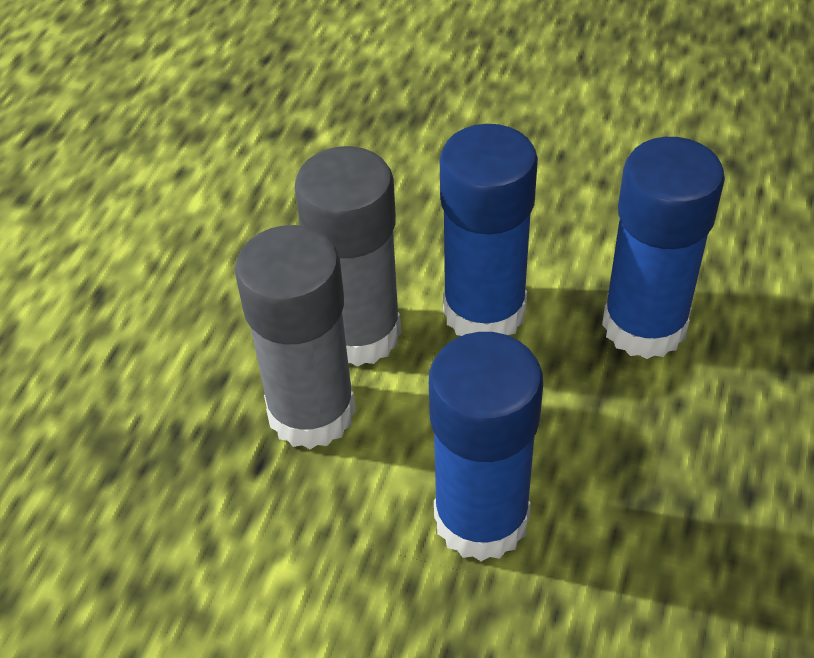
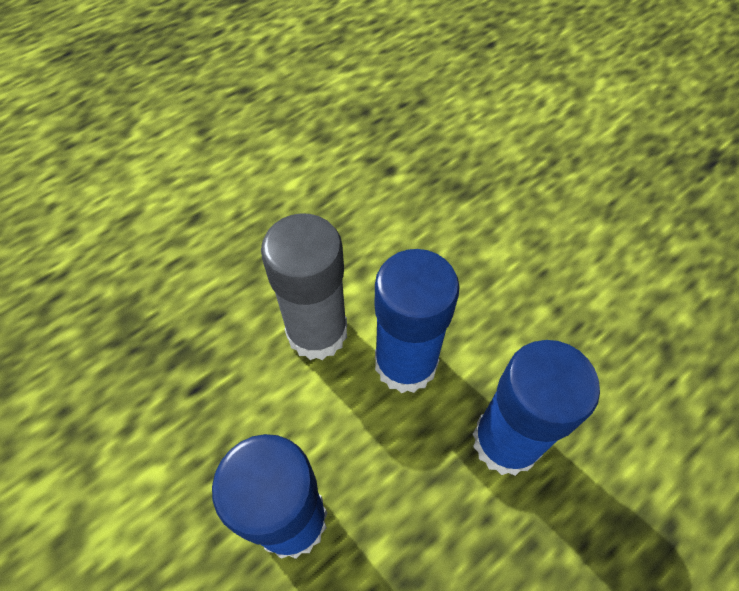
camera: 30 degrees right, 10 degrees up
grey glue stick [235,225,356,449] -> none

